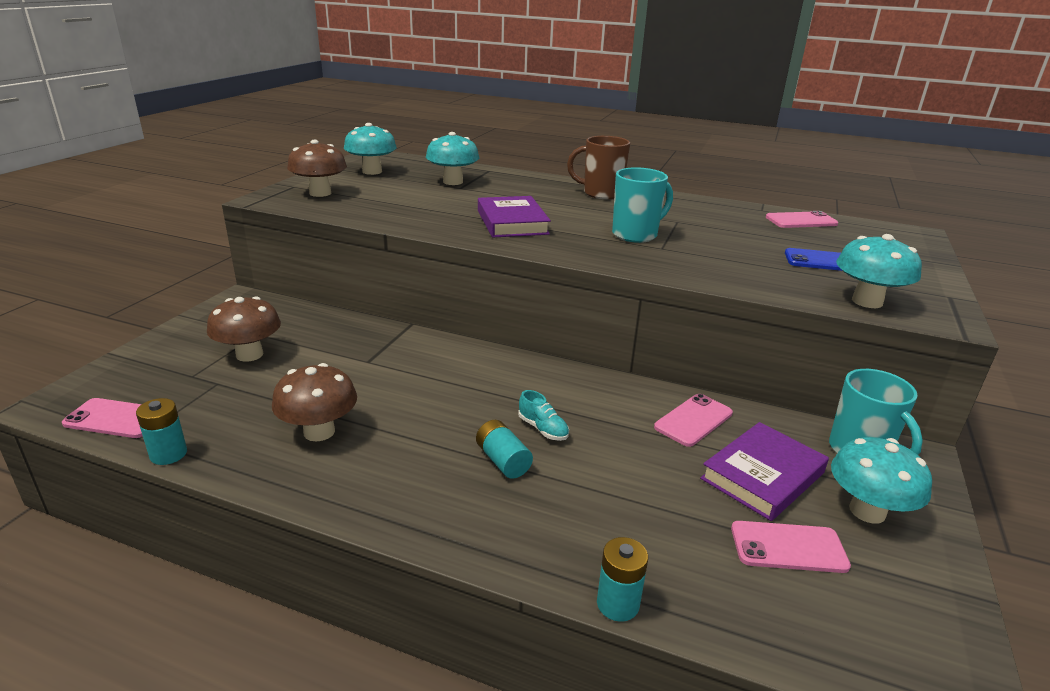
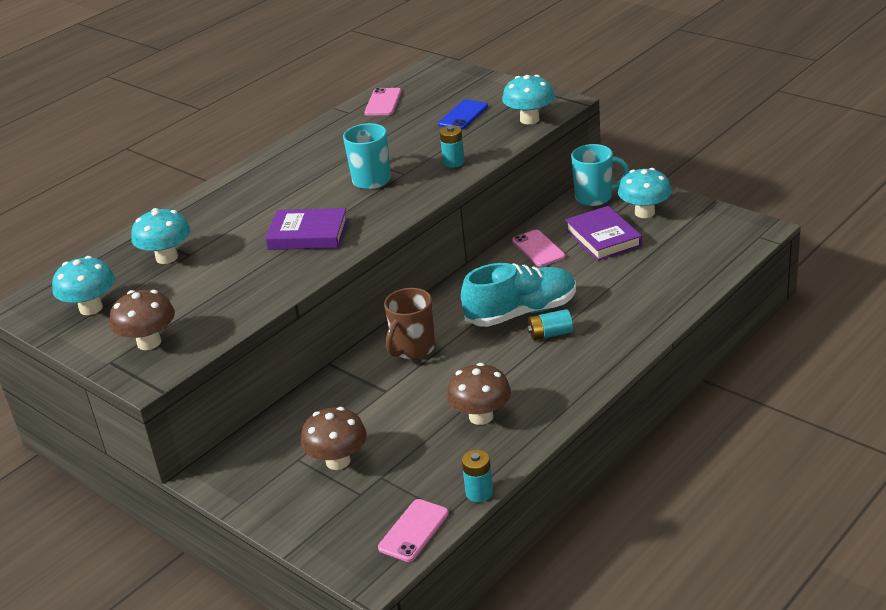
camera: 65 degrees left, 5 degrees up
turquoise shoe [518,390,569,441] -> turquoise shoe [461,263,576,327], size x2.49
brown mug [567,136,630,199] -> brown mug moved to [384,288,435,360]
turquoise battery [597,537,648,622] -> turquoise battery moved to [440,125,465,168]
pink phone [731,521,851,573] -> none

